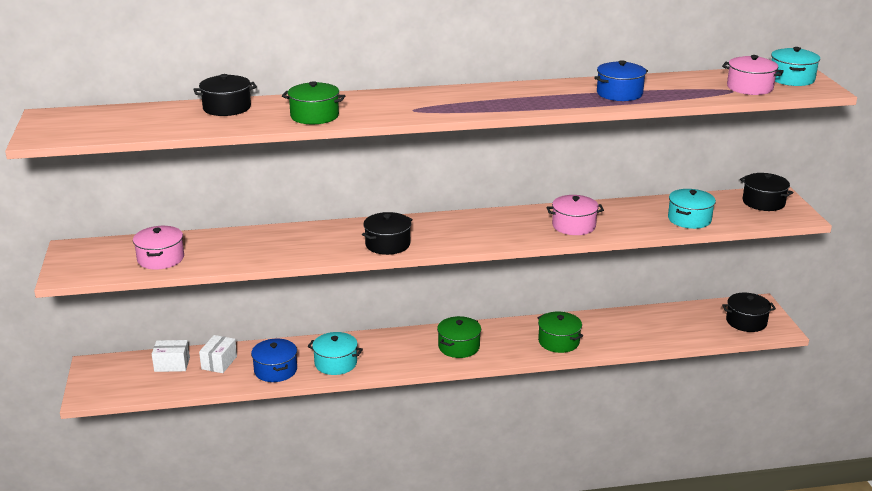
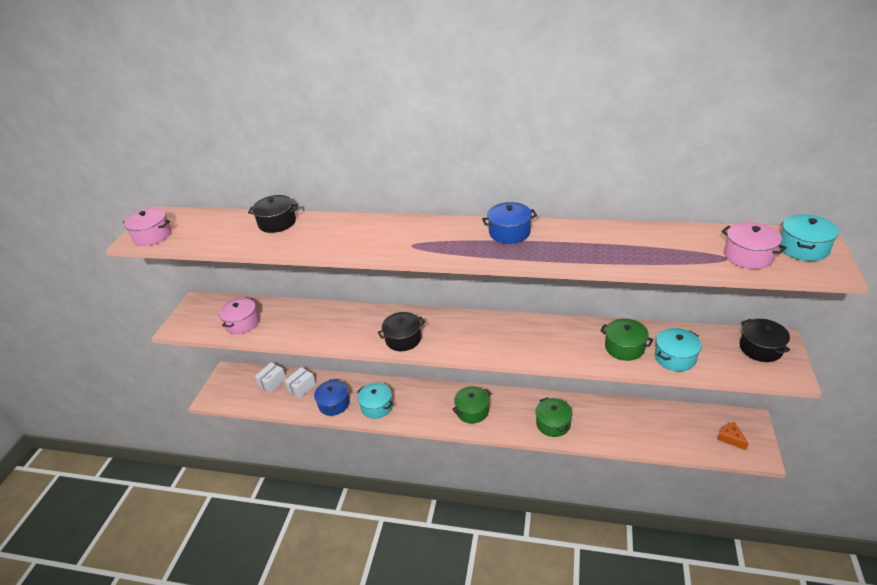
camera: 25 degrees right, 10 degrees up
white box [152,340,190,372] -> white box turned 75 degrees counterclockwise [255,362,286,393]
green pot [282,81,345,124] -> green pot moved to [600,318,653,361]
pink pot [546,195,604,235] -> pink pot moved to [123,208,172,246]
blue pot [594,60,648,101] -> blue pot moved to [482,202,537,244]
black pot [722,293,776,332] -> orange cheese [717,422,749,450]

